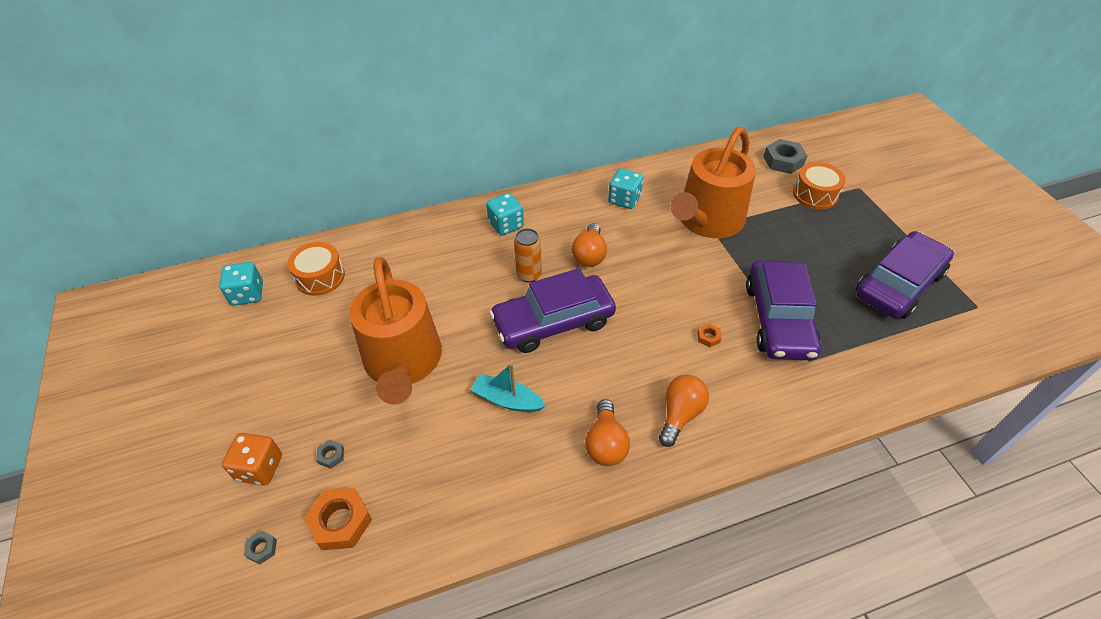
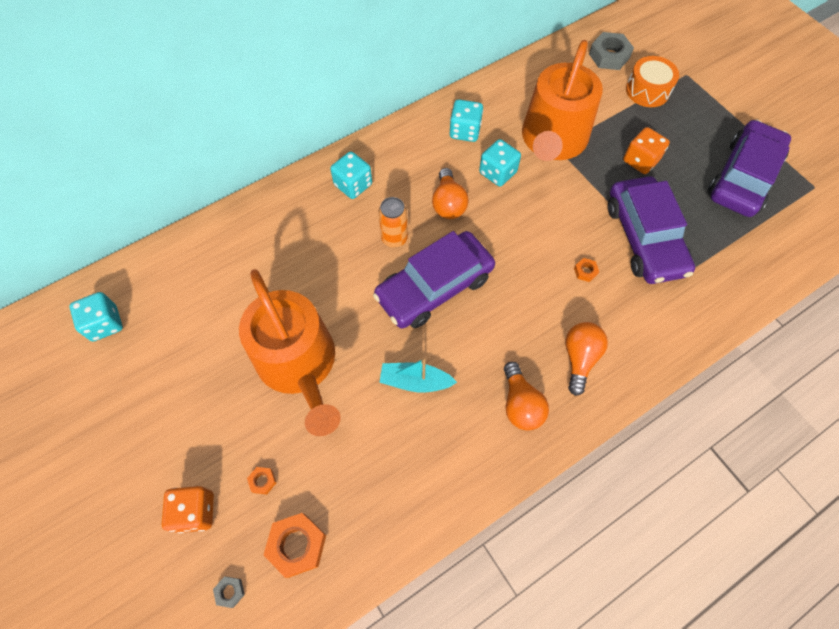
camera: 15 degrees left, 15 degrees up
orange drum [287,242,345,296] -> none
grey nut [316,440,344,469] -> orange nut [247,467,276,495]
none -> turquoise dice [479,139,521,187]
none -> orange dice [623,127,670,174]

